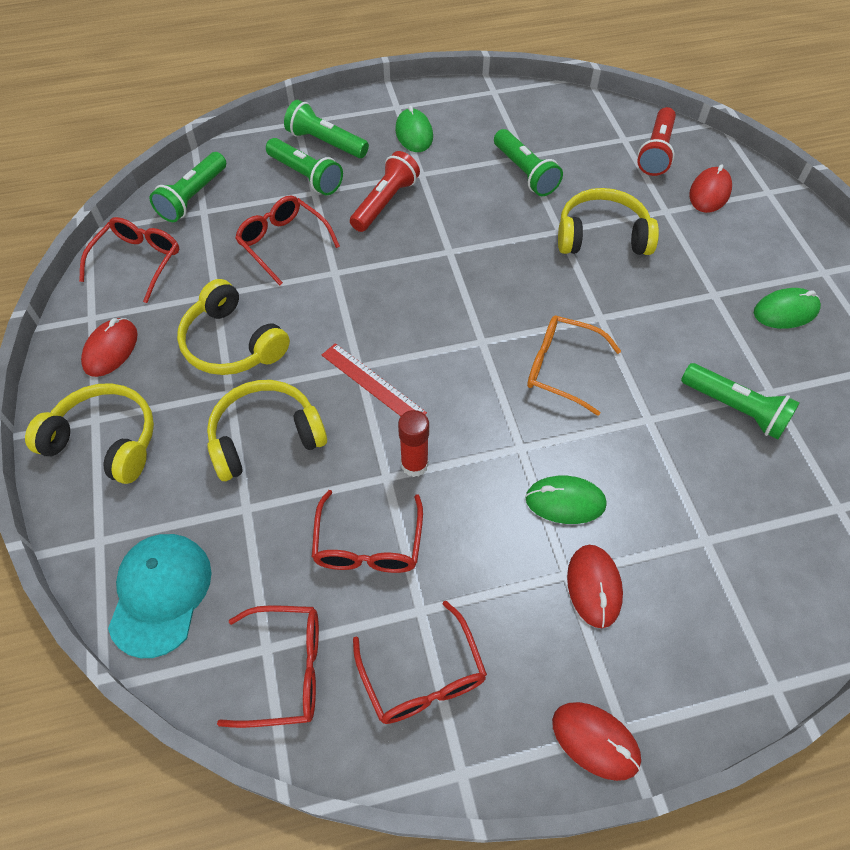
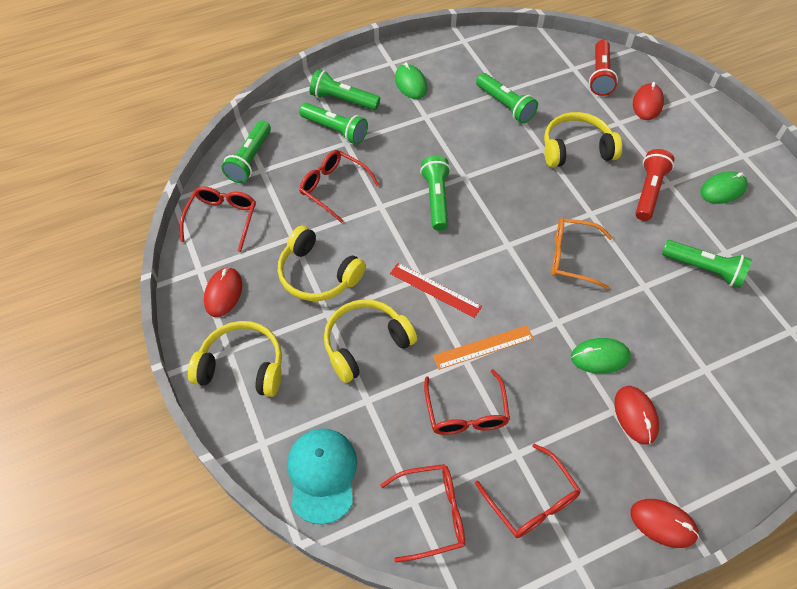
camera: 10 degrees left, 0 degrees up
red flashlight [350,151,420,232] -> red flashlight moved to [636,149,675,221]
red glue stick [398,410,429,477] -> orange ruler [433,325,534,370]
none -> green flashlight [420,156,451,231]

